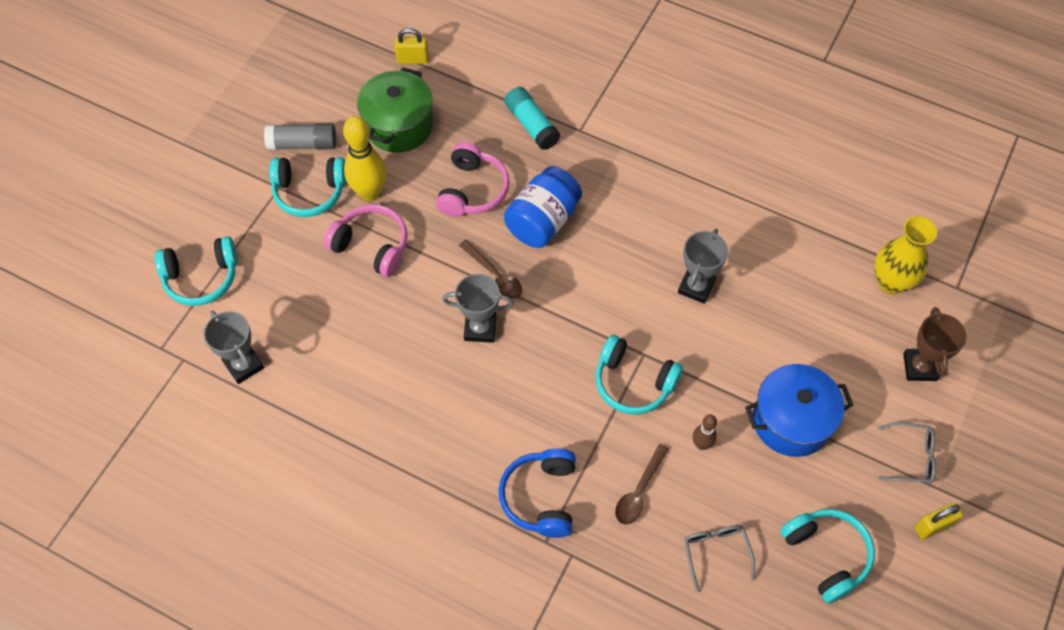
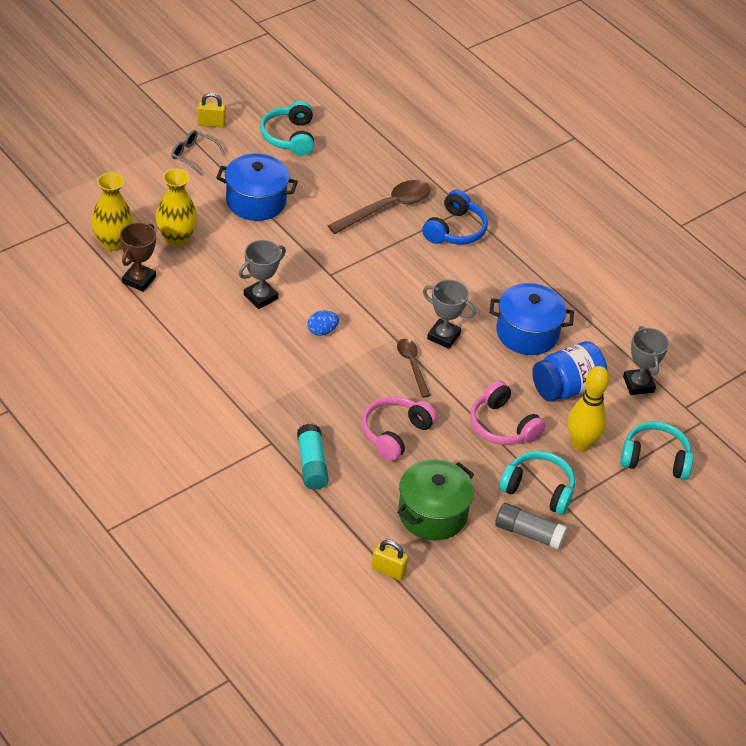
camera: 160 degrees left, 15 degrees down
yellow bowling pin [343,116,386,201] -> yellow bowling pin moved to [568,366,610,452]
blue jar [504,166,582,248] -> blue jar moved to [532,341,607,402]
turquoise headphones [595,335,683,415] -> none
brown spoon [615,444,669,525] -> brown spoon [327,180,430,234], size x1.68
grey glasses [684,525,755,592] -> none
brown bowling pin [693,415,717,450] -> none
brown trophy [903,307,967,381] -> brown trophy moved to [120,223,156,292]
none -> yellow vase [155,169,198,247]
none -> blue egg [307,311,339,336]
none -> blue pot [489,283,574,355]

